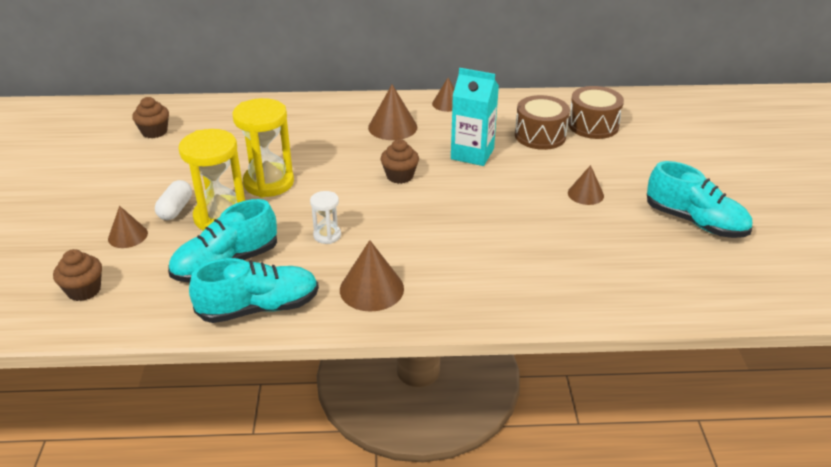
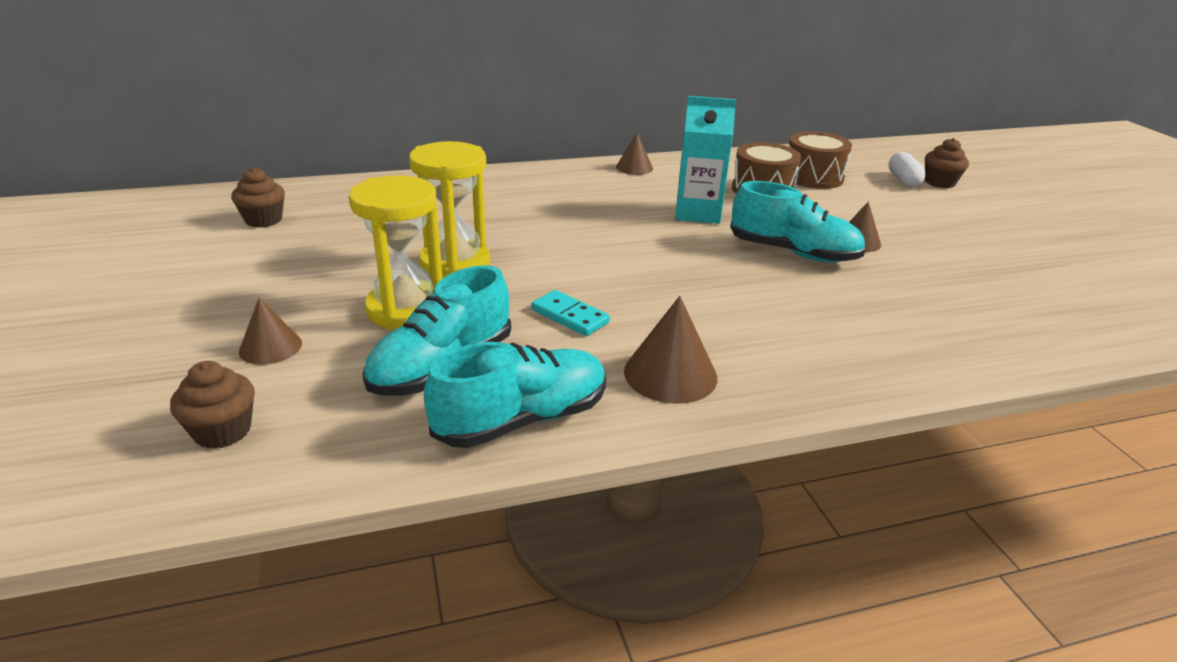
camera: 15 degrees left, 5 degrees down
white capsule [155,180,192,220] -> white capsule moved to [888,152,926,187]
white hourglass [310,191,341,244] -> turquoise domino [531,290,610,336]
brown cone [368,84,417,140] -> none
brown cupcake [381,139,419,184] -> brown cupcake moved to [925,138,969,188]
turquoise shoe [647,161,752,238] -> turquoise shoe moved to [730,181,866,263]

